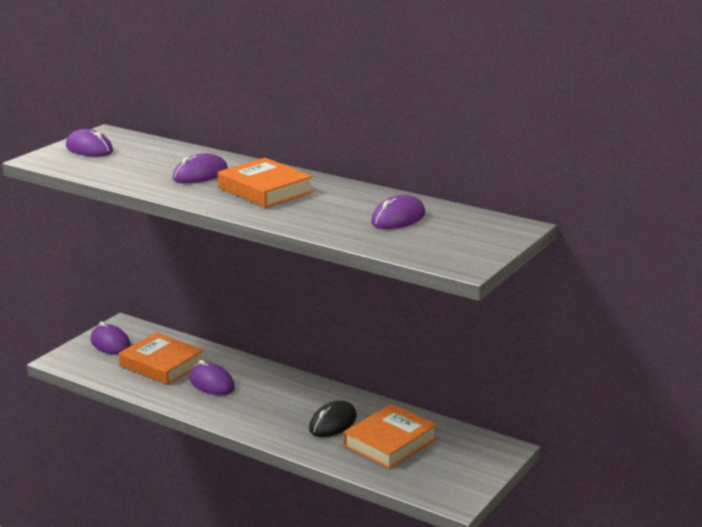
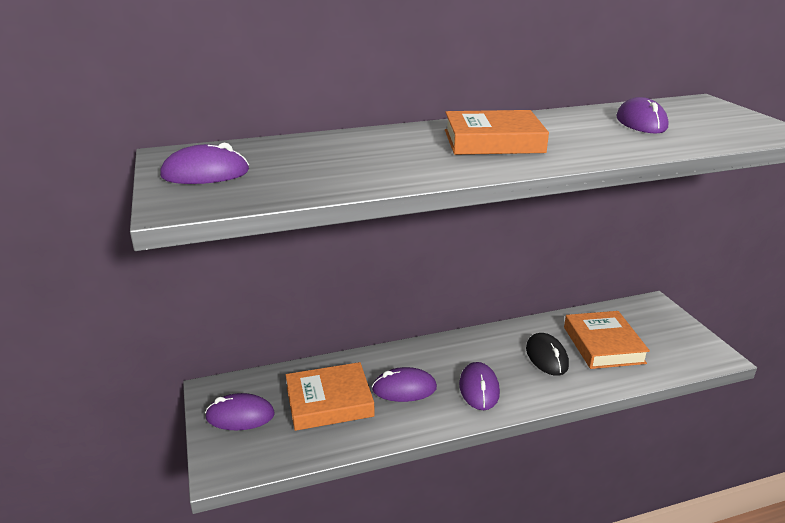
camera: 50 degrees left, 5 degrees up
purple mouse [173,153,228,183] -> purple mouse moved to [459,362,500,410]

